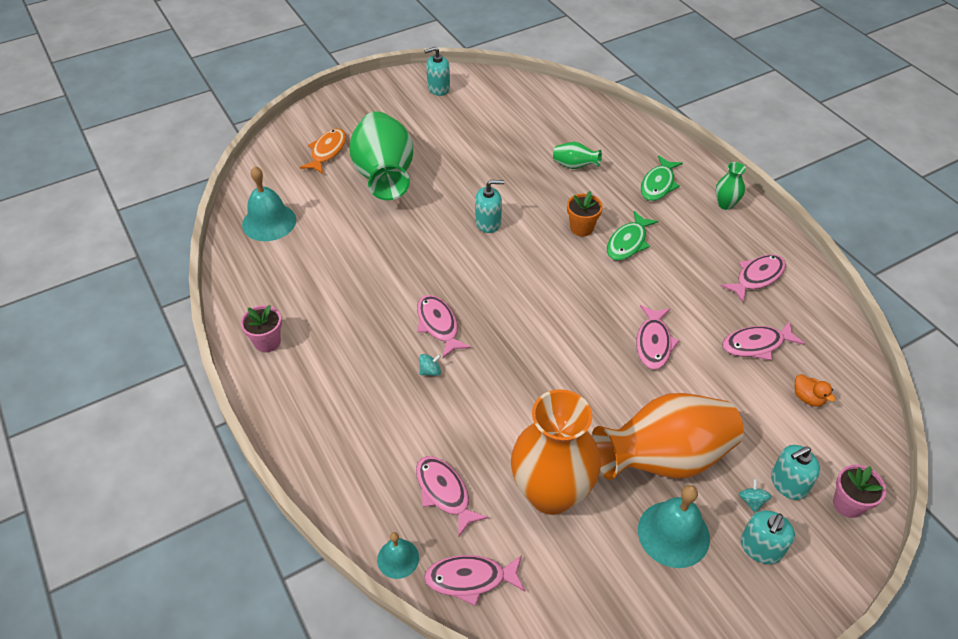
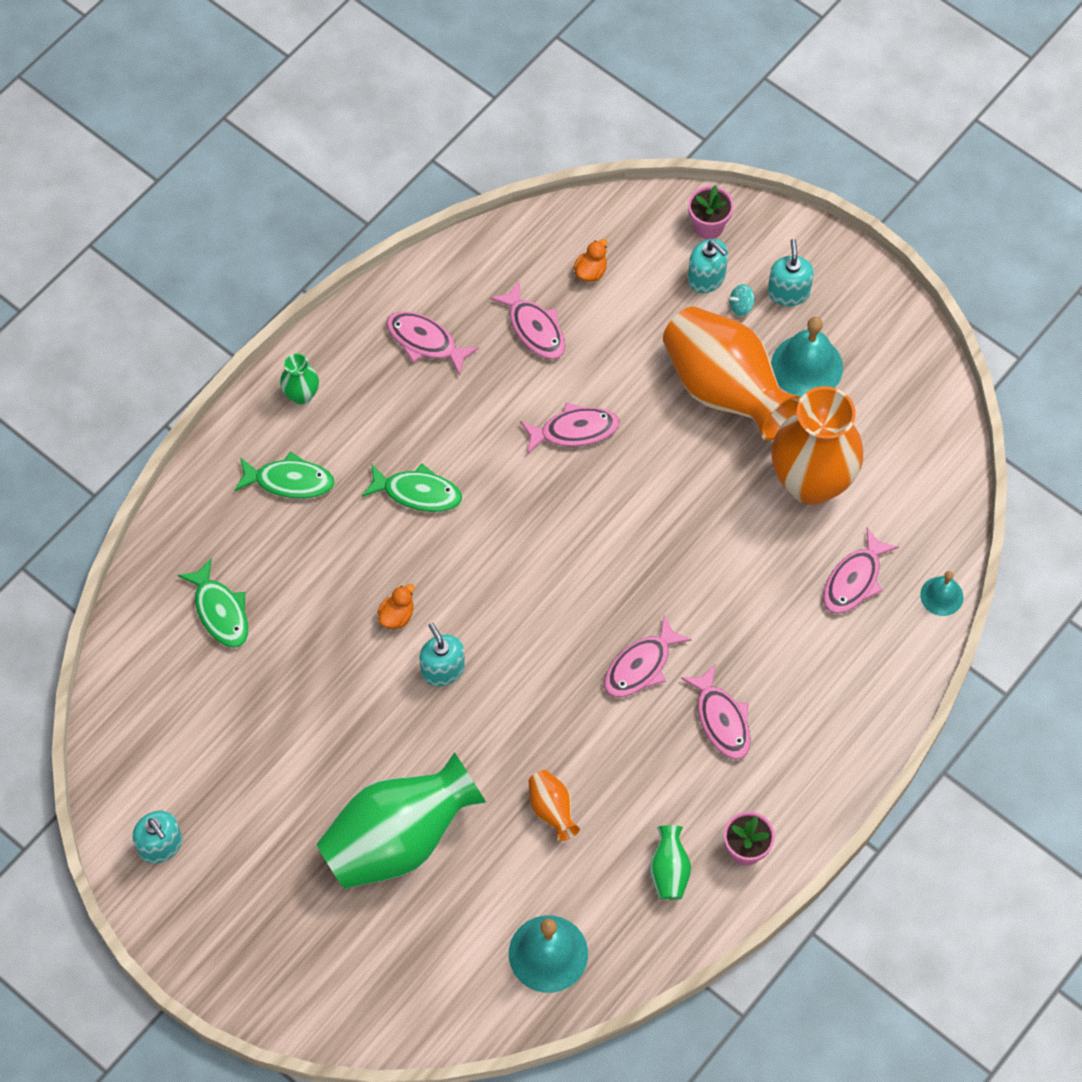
camera: 110 degrees left, 15 degrees up
orange fish [300,129,346,174] -> none
turquoise spinning top [419,354,441,376] -> none
pink fish [424,555,525,606] -> pink fish moved to [681,664,751,760]
green vase [553,142,602,169] -> green vase moved to [649,825,691,900]
orange flower pot [567,191,603,236] -> none
turquoise soap dispenser [741,511,795,564] -> turquoise soap dispenser turned 105 degrees counterclockwise [768,239,814,306]
none -> green fish [178,558,248,648]
none -> orange duck [377,584,415,629]
none -> orange vase [528,770,580,841]

